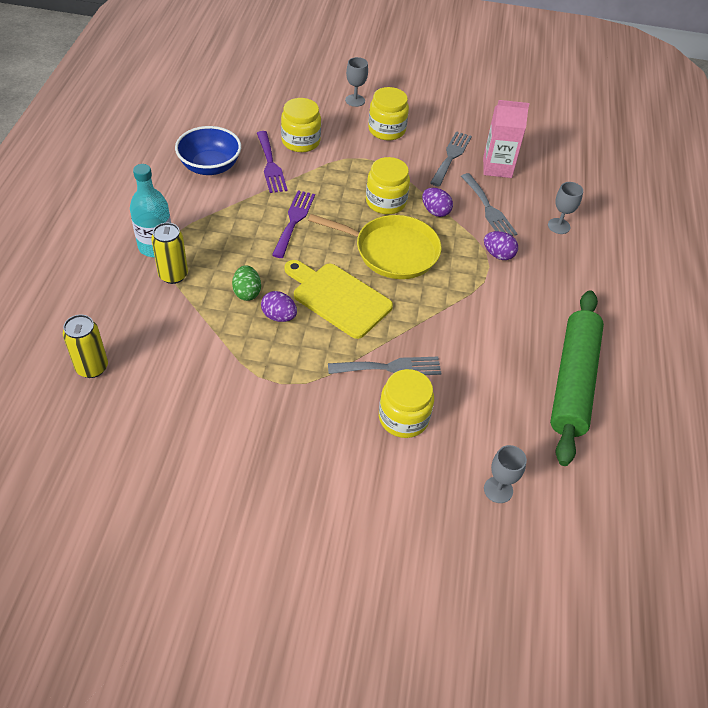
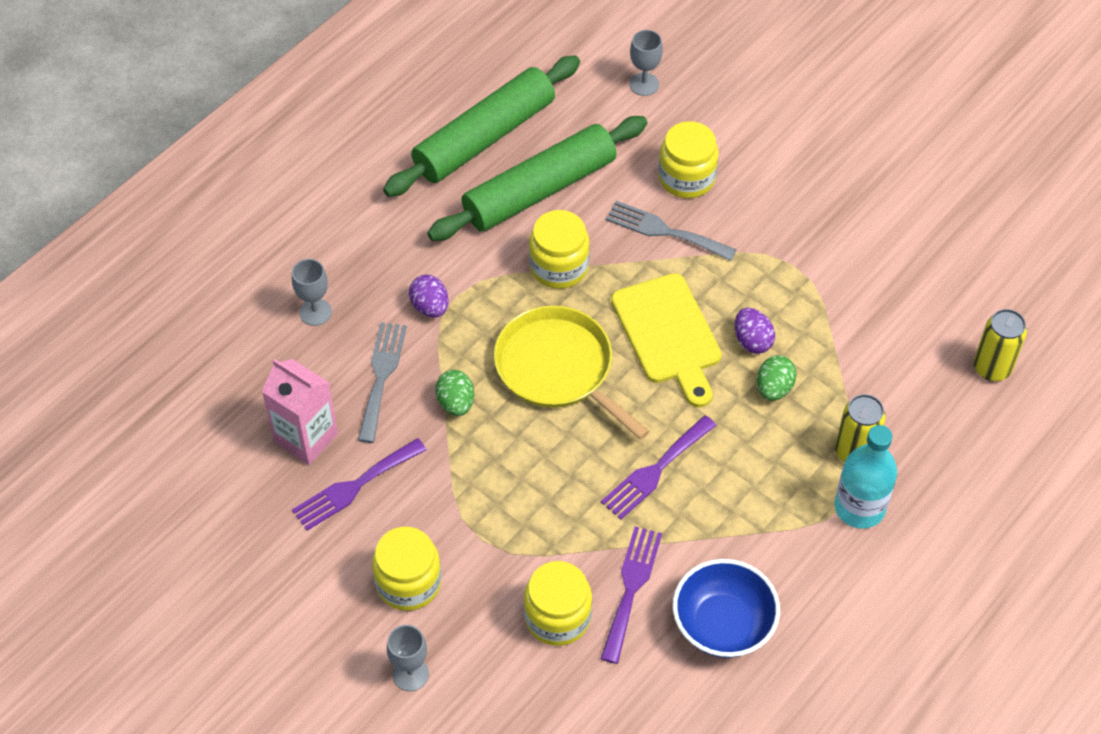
camera: 145 degrees left, 5 degrees up
yellow jar [366,157,410,214] -> yellow jar moved to [529,210,590,289]
purple egg [422,188,453,217] -> green egg [435,370,474,416]
grey fork [430,131,472,187] -> purple fork [292,438,427,531]
none -> green rolling pin [427,116,647,241]

